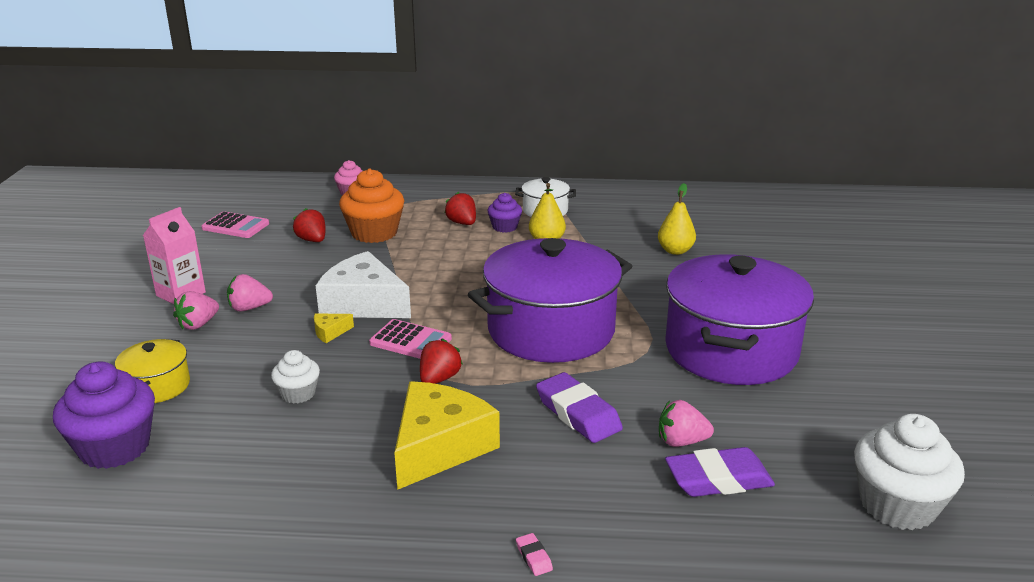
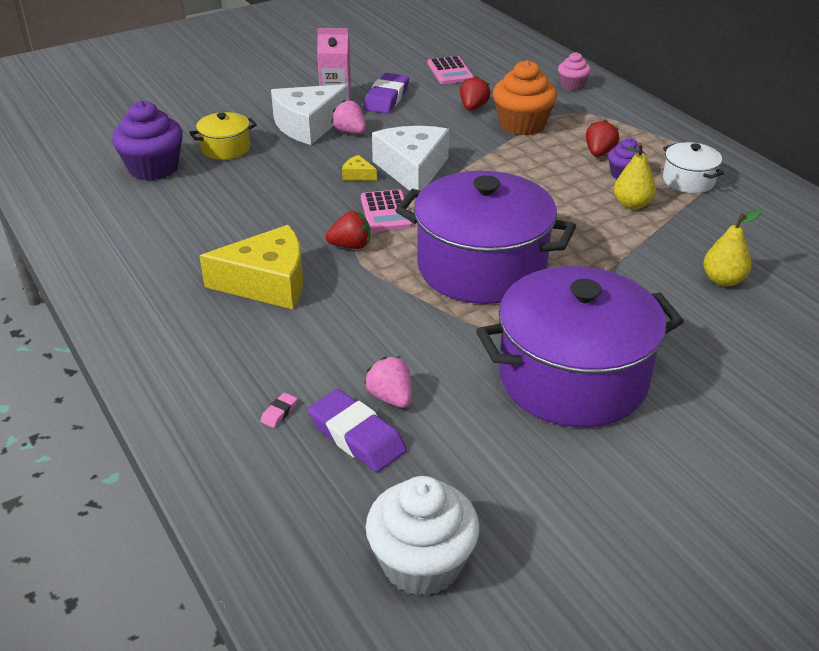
camera: 55 degrees right, 10 degrees up
pink strawberry [173,291,219,330] -> white cheese [271,84,349,145]
white cupcake [271,350,320,404] -> none
pink eraser [516,533,553,576] -> pink eraser moved to [260,393,297,428]
purple eraser [536,372,623,443] -> purple eraser moved to [363,73,409,114]

